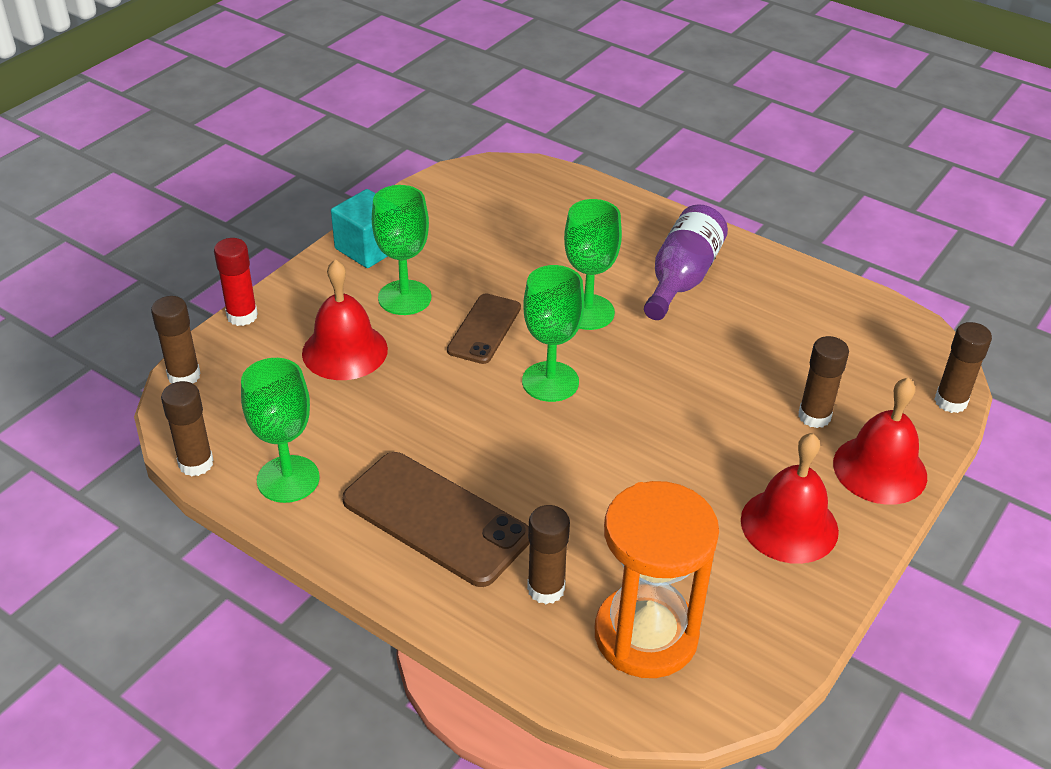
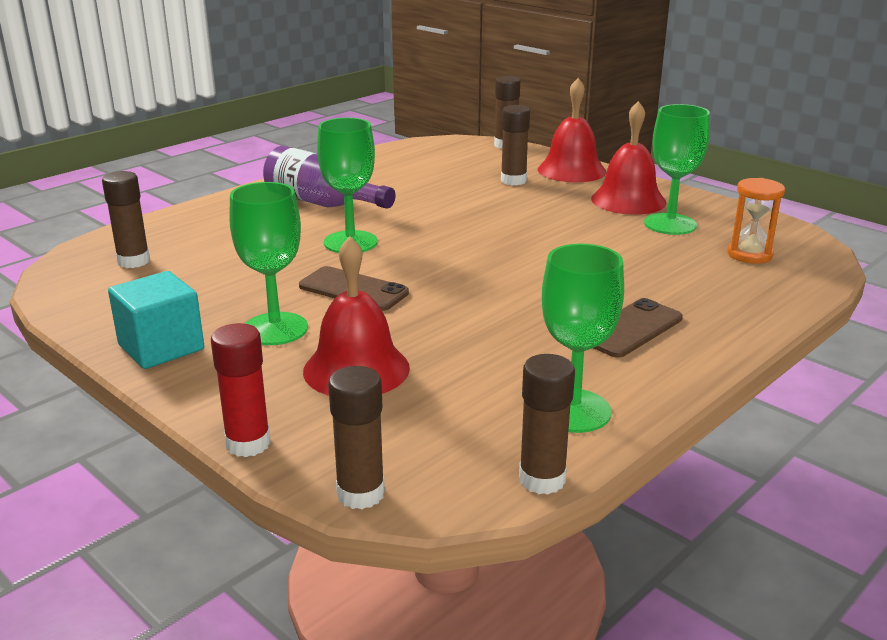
camera: 80 degrees left, 15 degrees down
brown phone [342,452,530,587] -> brown phone [594,298,683,358], size x0.61
green goblet [522,265,585,402] -> green goblet moved to [644,104,710,235]
brown glue stick [527,505,570,604] -> brown glue stick moved to [102,171,150,268]
orange hourglass [595,481,719,678] -> orange hourglass [727,178,785,264], size x0.53

